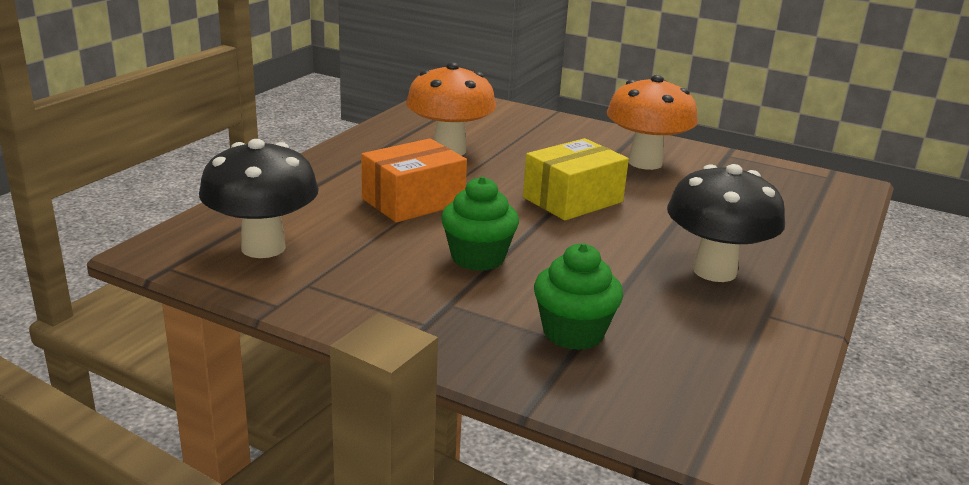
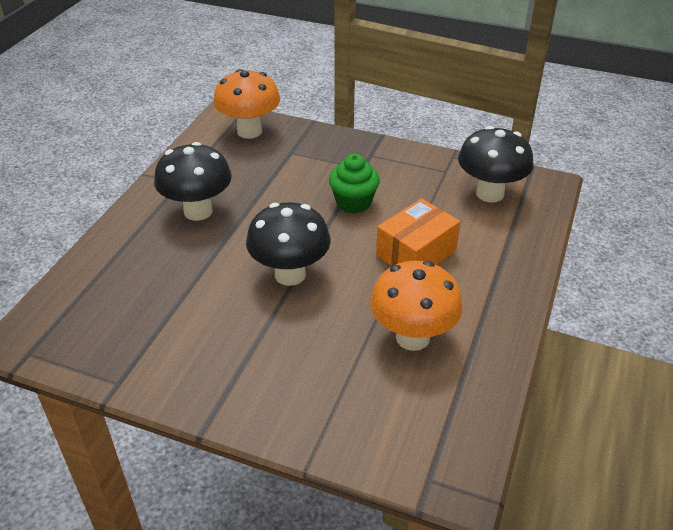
camera: 175 degrees right, 15 degrees up
yellow box [523,138,629,220] -> black mushroom [246,202,331,286]
green cupcake [534,243,623,350] -> none
orange mushroom [607,75,698,170] -> orange mushroom moved to [213,69,280,139]

